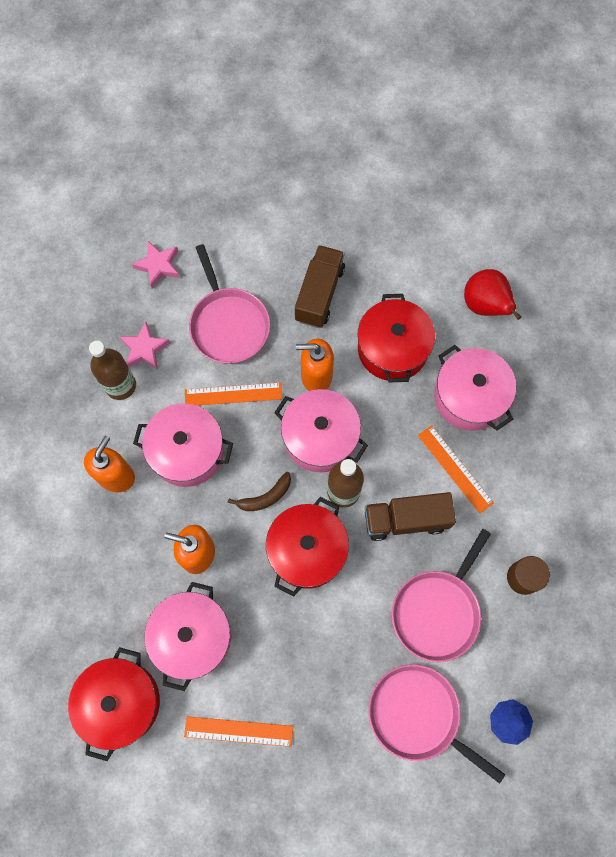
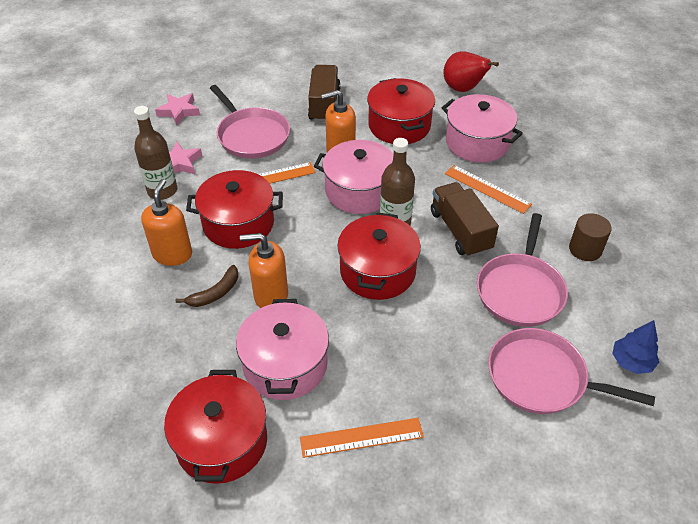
camera: 15 degrees left, 25 degrees down
pink pot [133,404,233,487] -> red pot [186,170,283,249]
brown banana [228,472,291,511] -> brown banana moved to [176,265,238,307]
brown truck [365,492,456,541] -> brown truck turned 90 degrees clockwise [431,182,499,257]

